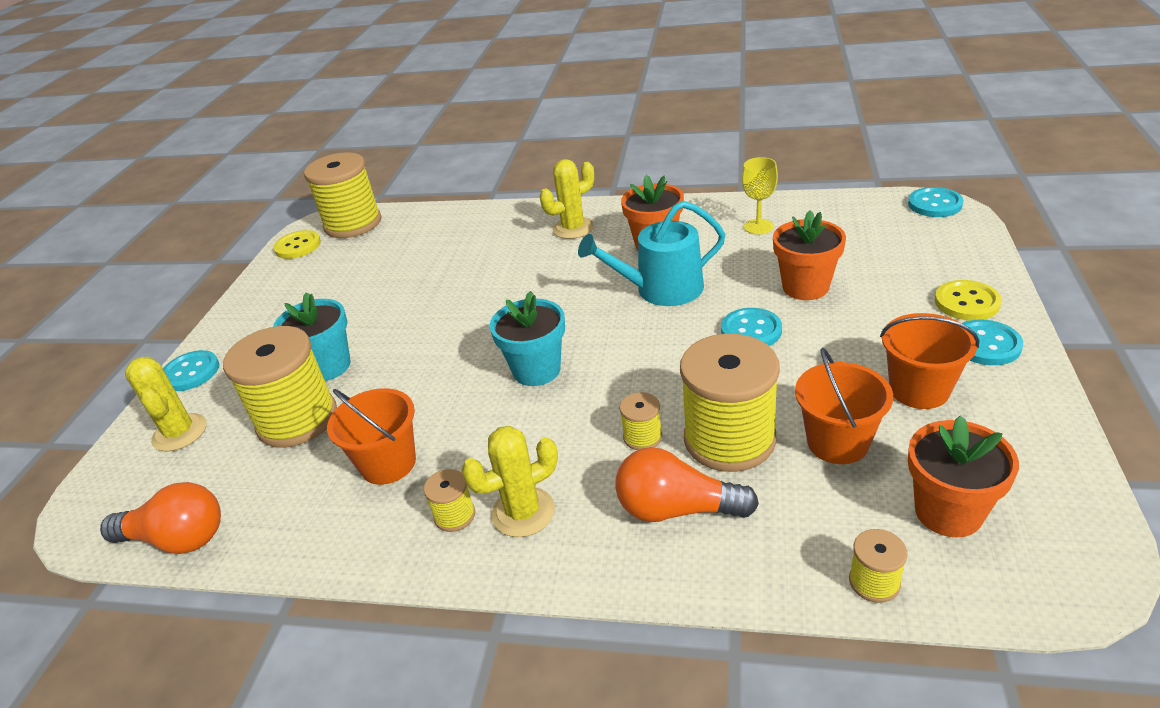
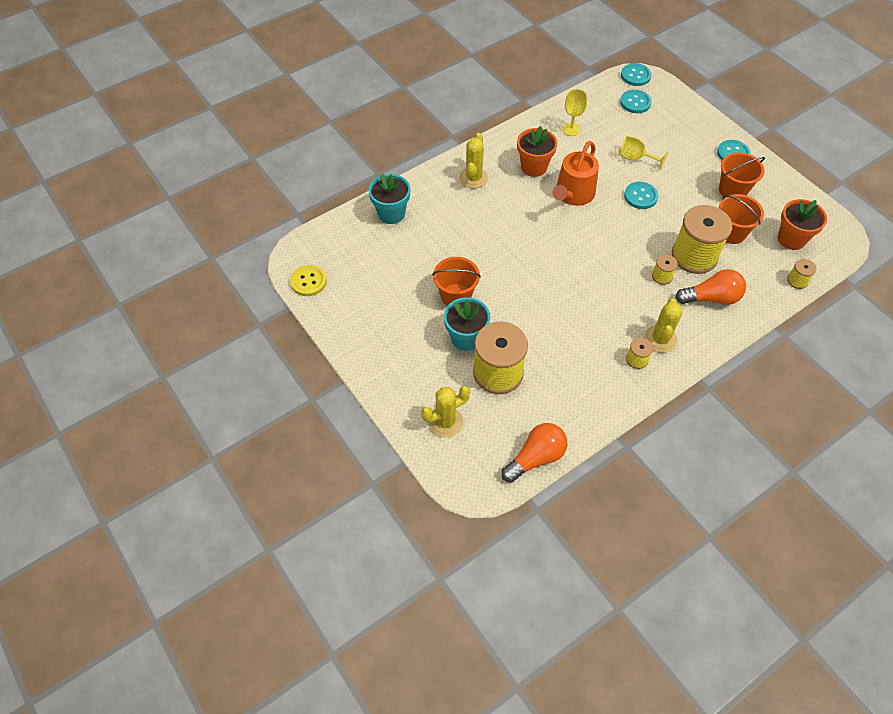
camera: 50 degrees left, 20 degrees up
yellow cactus [125,357,207,452] -> yellow cactus turned 45 degrees counterclockwise [421,386,470,437]
turquoise button [163,350,219,391] -> turquoise button moved to [620,90,652,113]
yellow spool [304,152,381,238] -> none
orange bucket [327,388,416,485] -> orange bucket moved to [432,257,481,306]
turquoise flower pot [490,291,565,386] -> turquoise flower pot moved to [368,173,410,224]
turquoise watering can [578,201,726,306] -> orange watering can [552,141,599,206]
orange light bulb [615,447,759,522] -> orange light bulb turned 150 degrees counterclockwise [675,269,746,305]
orange flower pot [773,210,846,300] -> yellow goblet [619,136,668,170]
yellow button [935,280,1002,320] -> none

